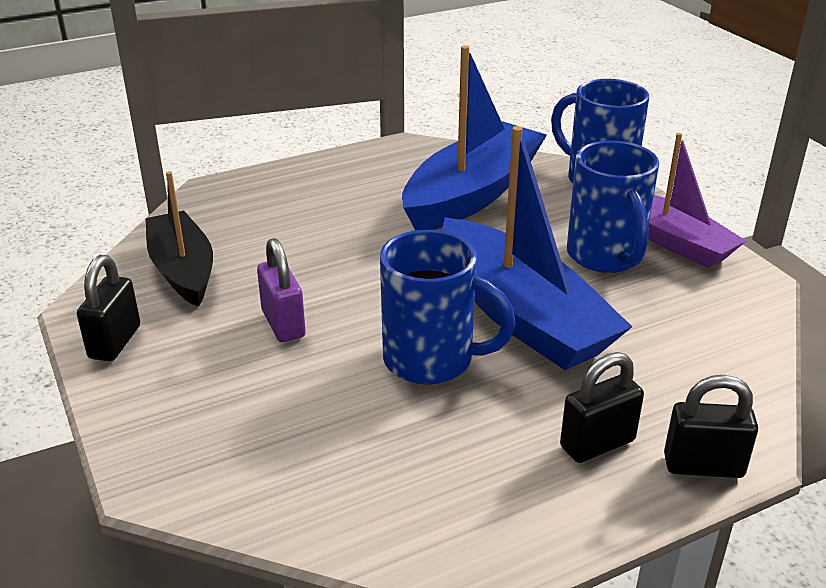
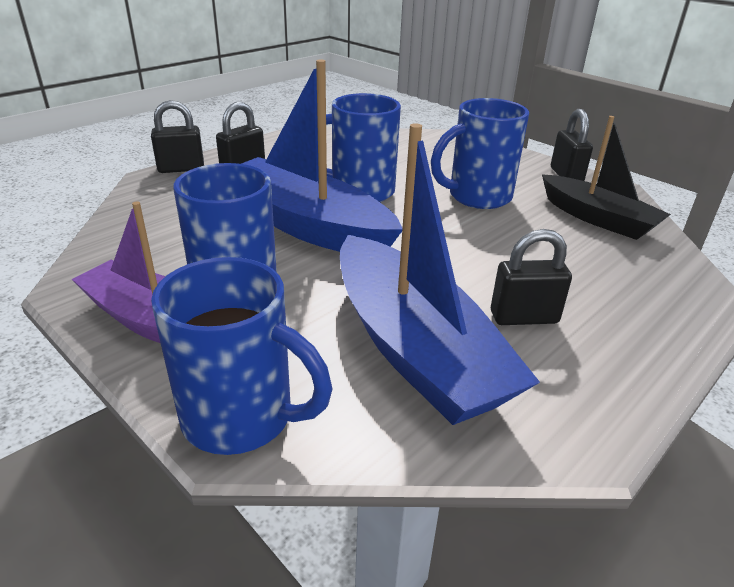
camera: 160 degrees right, 0 degrees up
purple padlock [257,238,306,342] -> blue mug [431,98,529,209]
blue boat [402,45,547,231] -> blue boat turned 45 degrees counterclockwise [340,123,540,425]
none -> black padlock [491,229,572,325]

